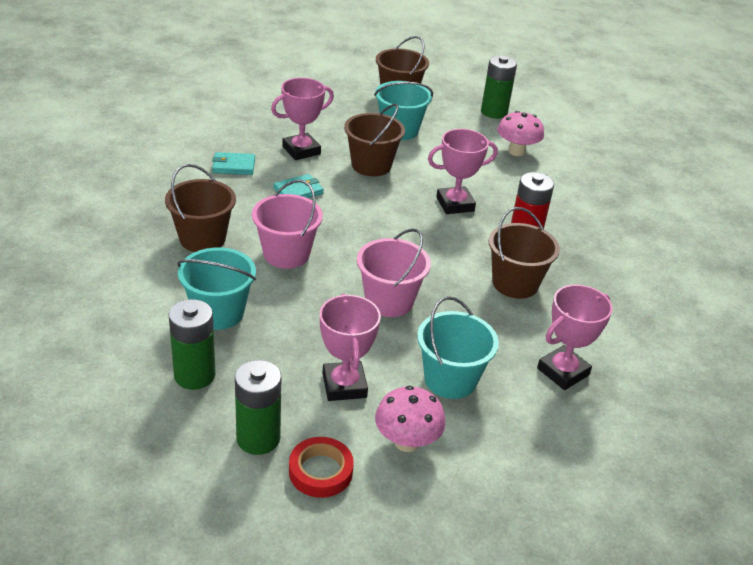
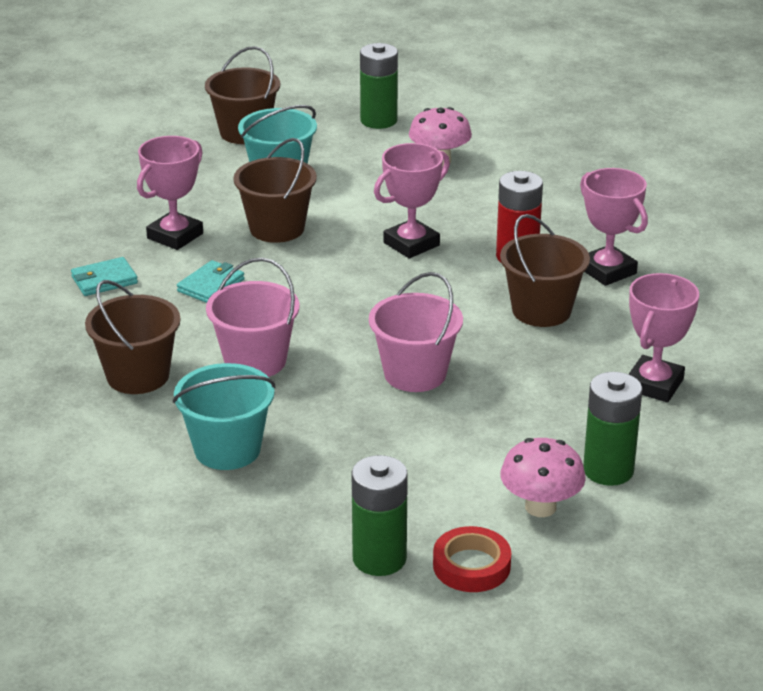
camera: 20 degrees left, 5 degrees down
green battery [169,299,216,390] -> green battery moved to [583,372,642,486]
pink trophy [320,293,381,401] -> pink trophy moved to [580,168,648,286]
turquoise bucket [417,296,499,399] -> none

